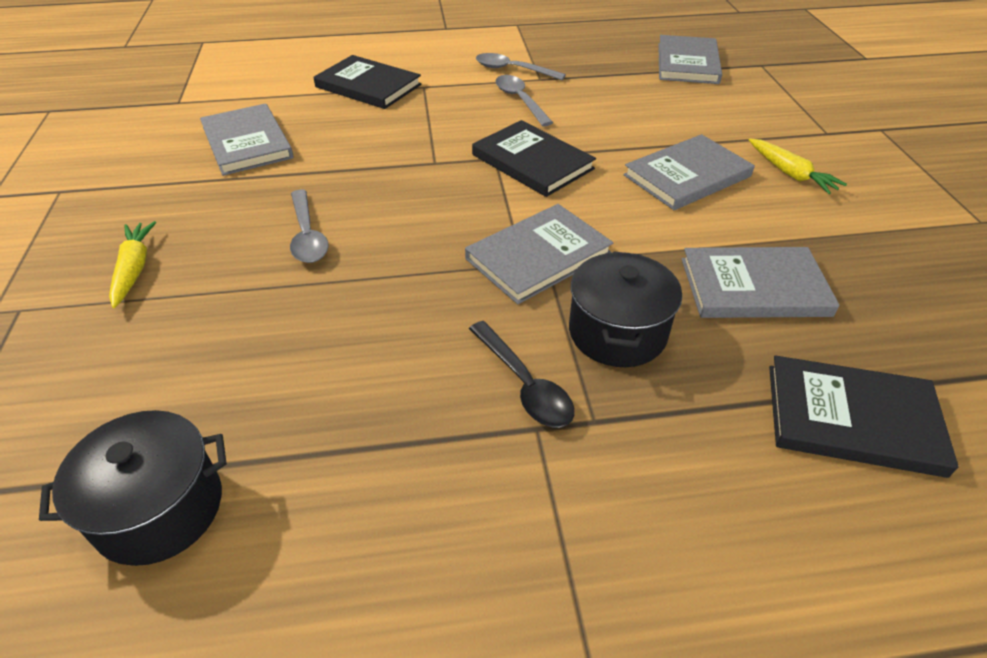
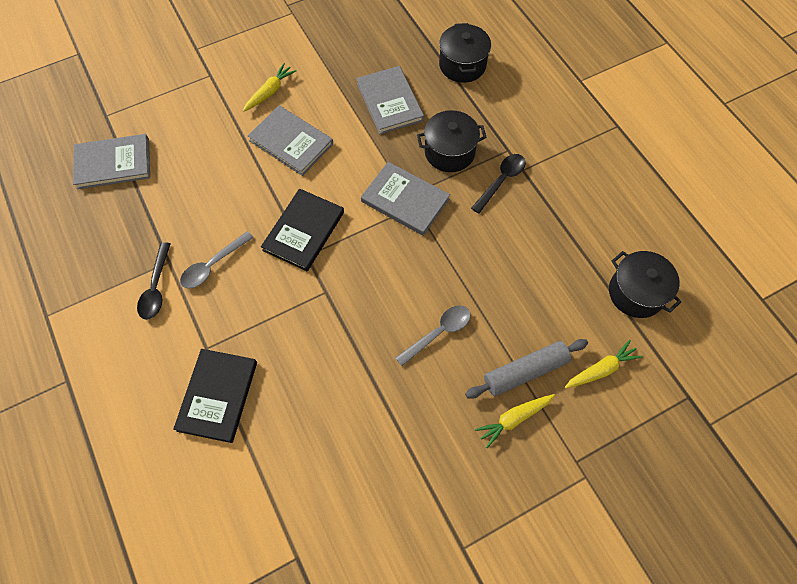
camera: 110 degrees left, 20 degrees up
grey book [200,103,294,176] -> none
grey spoon [476,53,566,80] -> black spoon [137,242,170,320]
black book [769,356,959,478] -> black pot [439,23,491,83]
none -> grey rolling pin [465,339,588,399]
none -> yellow carrot [565,340,643,388]

